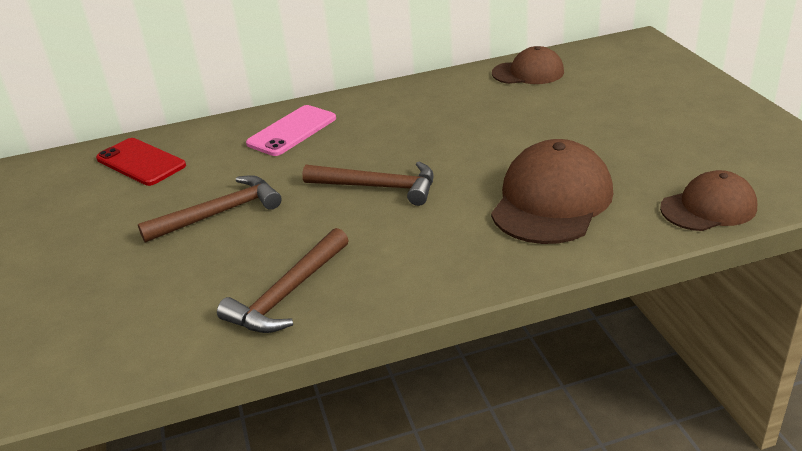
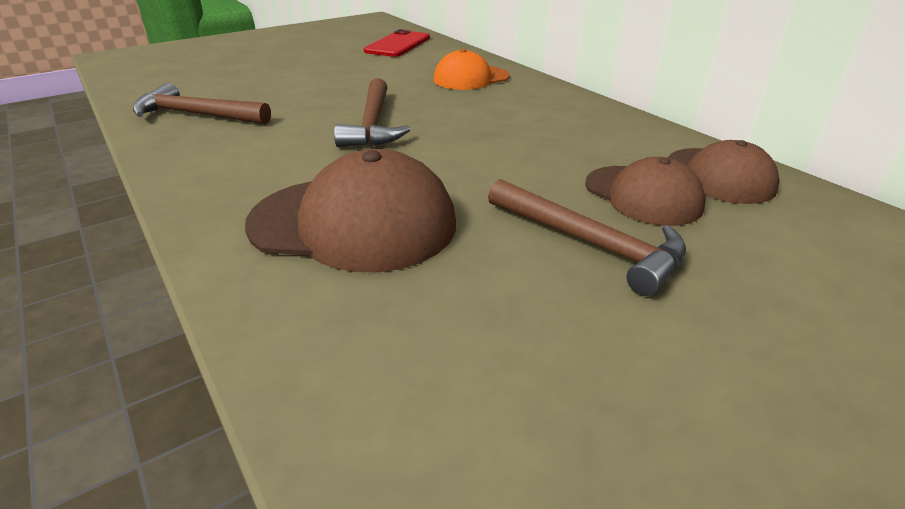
camera: 70 degrees right, 0 degrees up
brown hammer [138,175,281,242] -> brown hammer moved to [488,179,686,296]
pink phone [246,105,336,156] -> orange cap [433,49,510,90]
brown cap [660,170,757,231] -> brown cap moved to [585,157,706,226]

